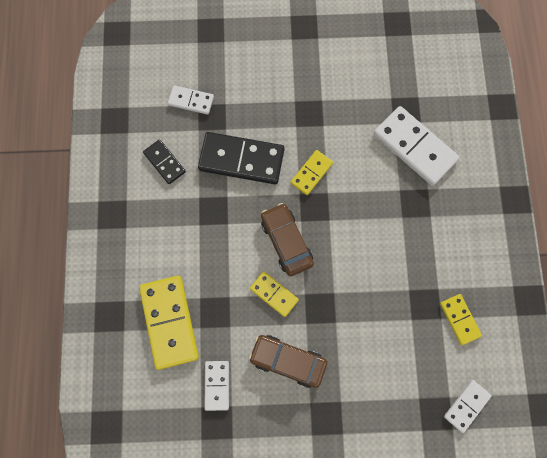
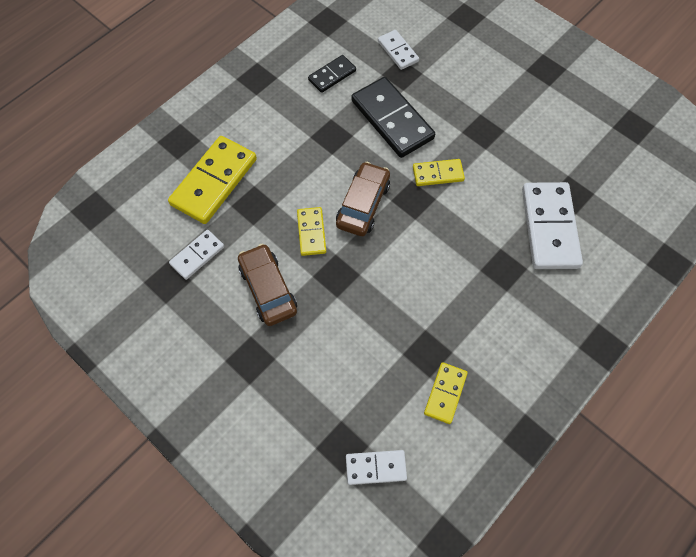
camera: 45 degrees right, 10 degrees down
black domino [143,139,186,184] -> black domino turned 45 degrees clockwise [308,55,356,93]

